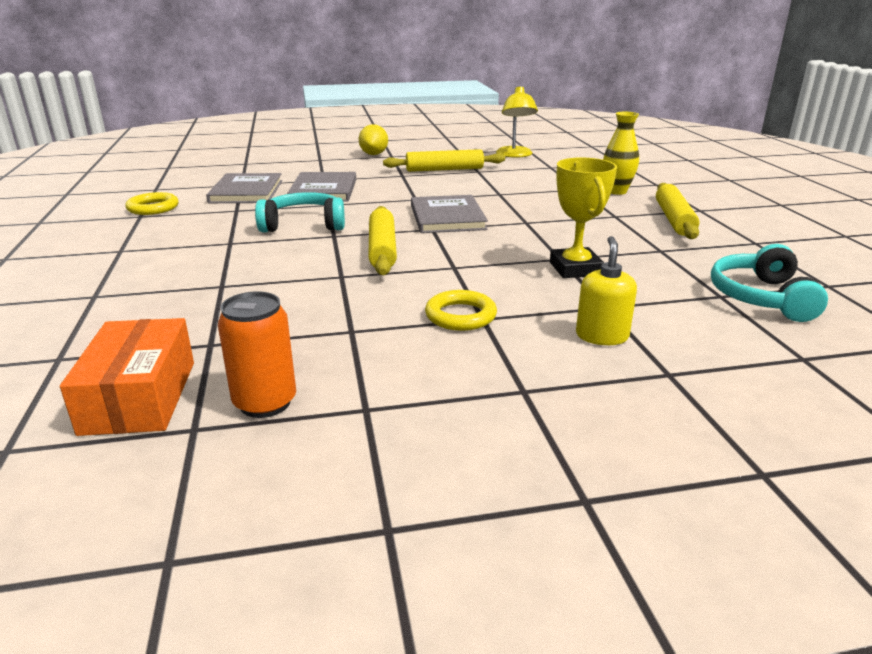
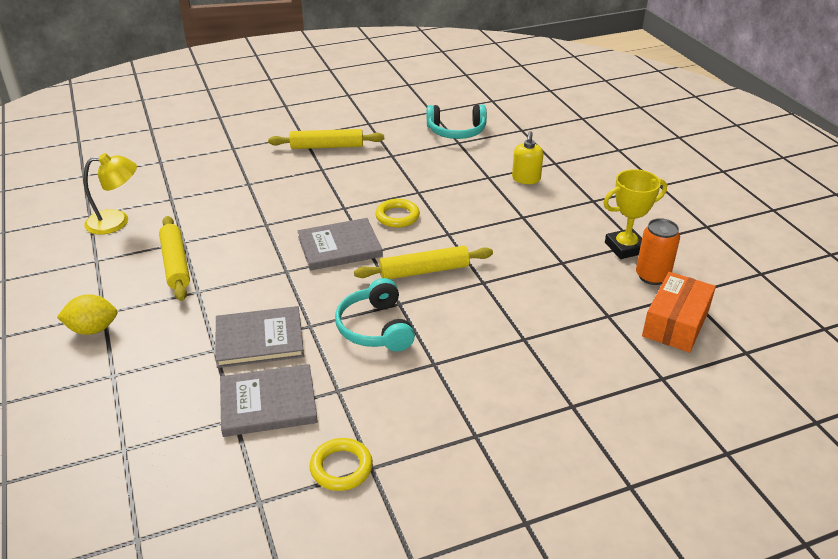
camera: 100 degrees left, 10 degrees up
orange box [60,318,194,436] -> orange box turned 45 degrees counterclockwise [642,272,716,353]
yellow ring [425,290,497,331] -> yellow ring moved to [375,199,420,228]
yellow trophy [550,158,617,278] -> yellow trophy moved to [603,169,667,259]
yellow soap dispenser [576,236,637,345] -> yellow soap dispenser turned 75 degrees counterclockwise [512,131,543,184]
yellow vase [603,112,639,195] -> none

